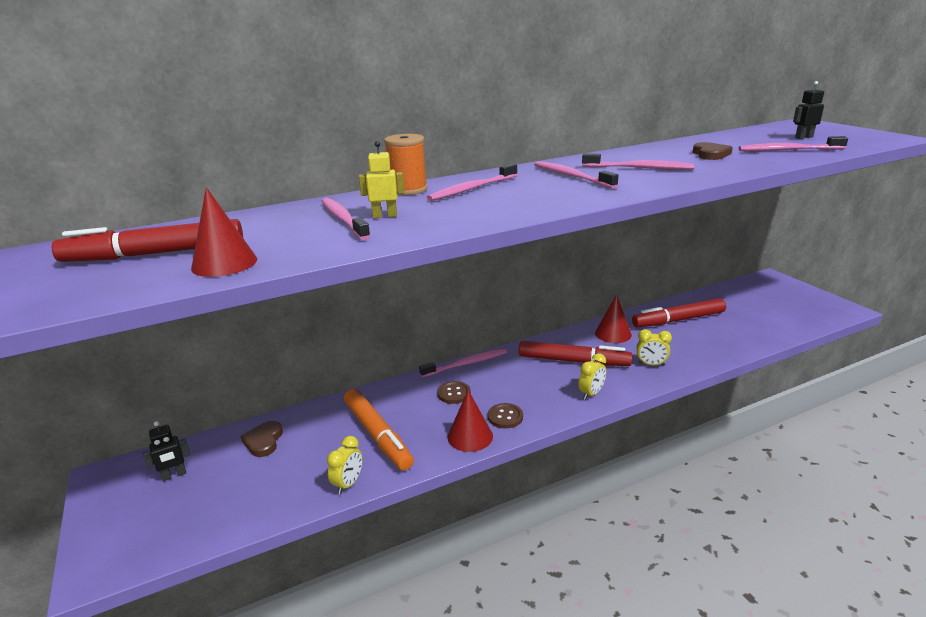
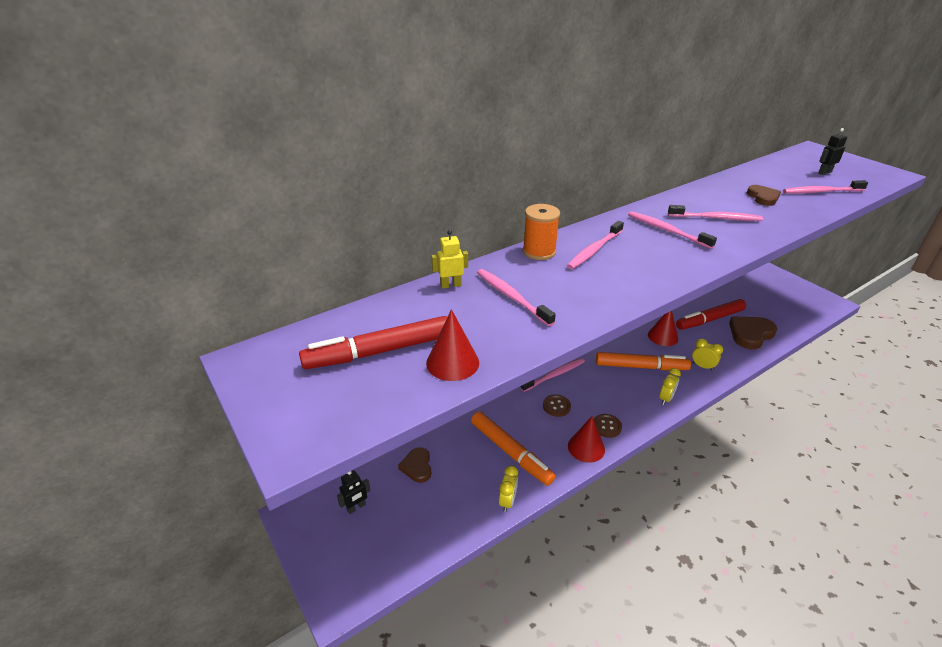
camera: 10 degrees left, 10 degrees up
yellow robot [359,141,404,218] -> yellow robot moved to [432,230,468,289]
red marker [519,341,632,366] -> orange marker [596,352,691,370]
yellow clock [637,329,672,366] -> yellow clock turned 150 degrees counterclockwise [692,339,723,371]
none -> brown heart [729,316,777,349]

